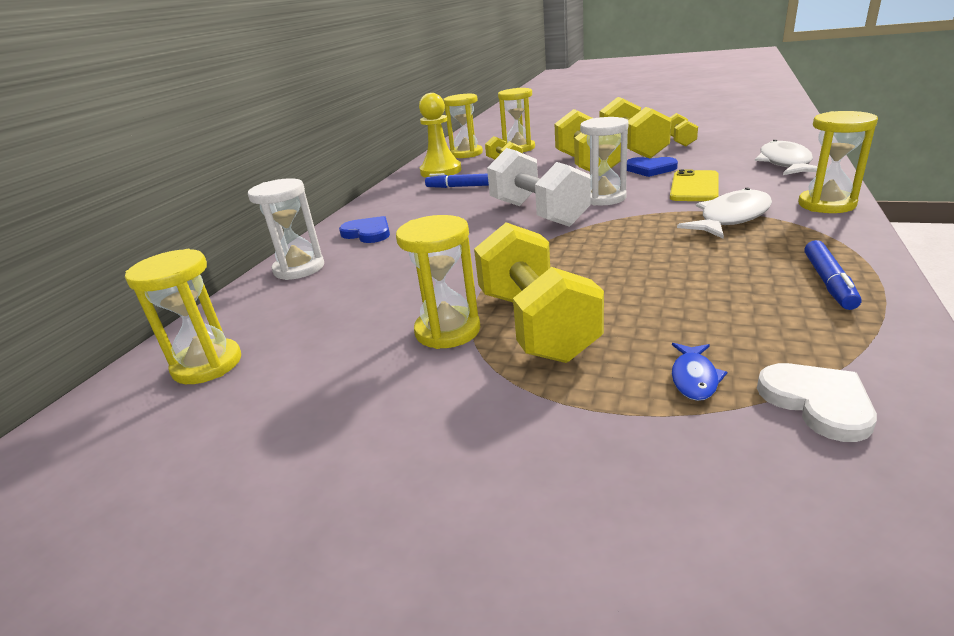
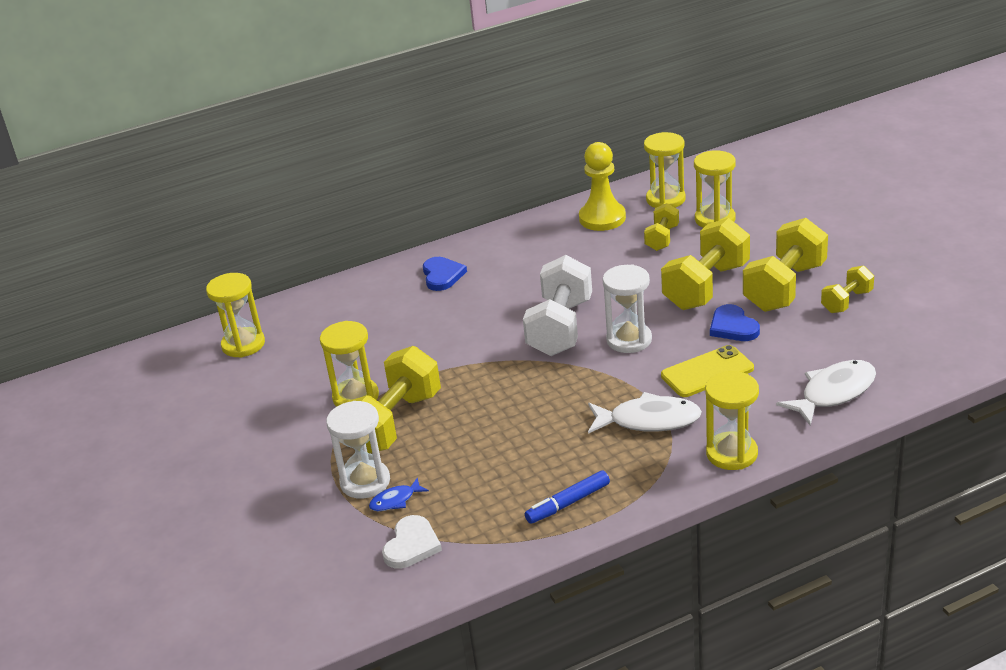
camera: 45 degrees right, 5 degrees up
white hourglass [248,178,324,280] -> white hourglass moved to [326,401,390,499]
blue marker [425,173,489,188] -> none

